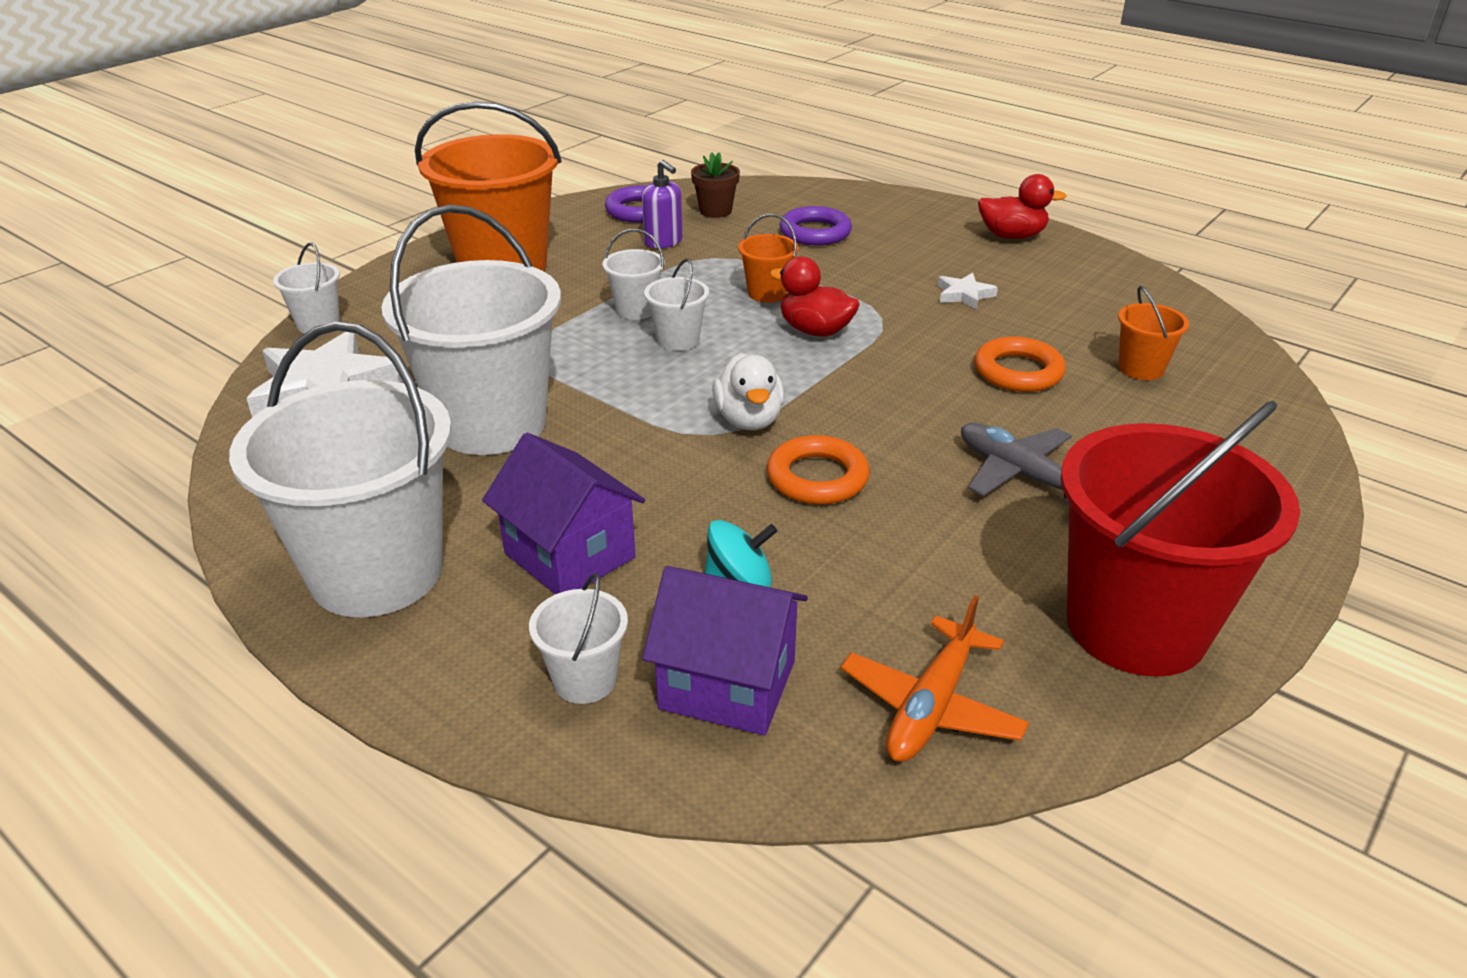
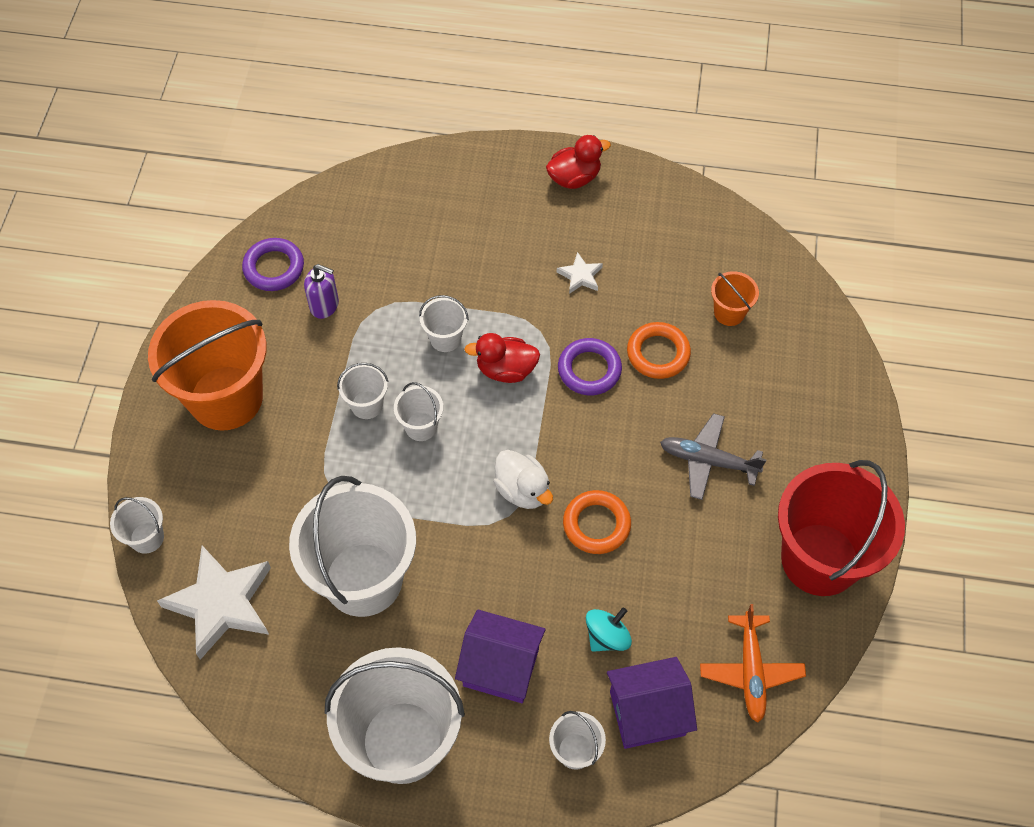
camera: 30 degrees left, 25 degrees up
brown flower pot [691,152,740,218] -> none
orange bucket [738,214,799,303] -> white bucket [419,295,469,352]
purple ring [780,206,852,246] -> purple ring moved to [558,338,622,395]

